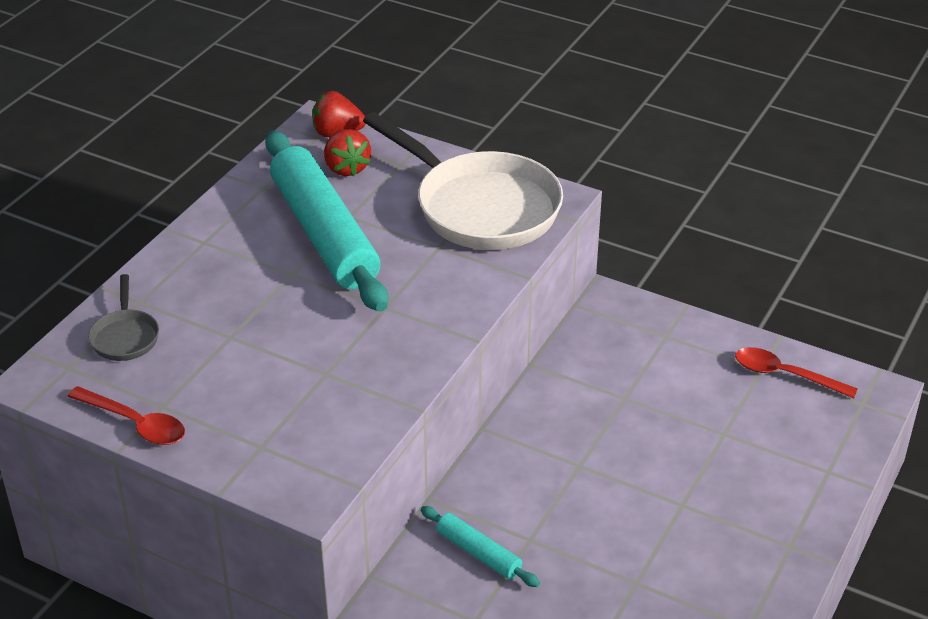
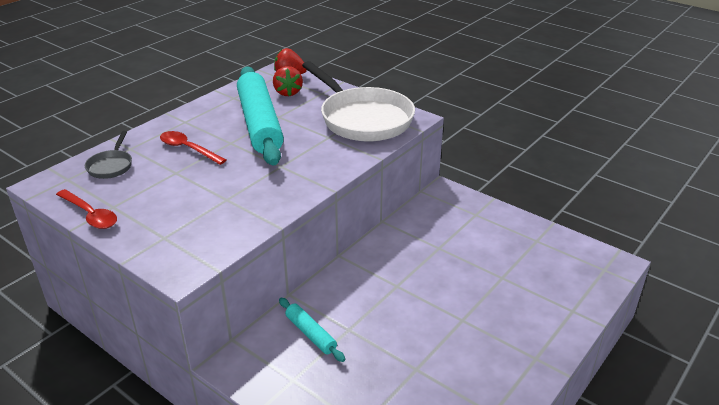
camera: 10 degrees right, 5 degrees down
red spoon [735,347,858,398] -> red spoon moved to [160,131,226,165]

